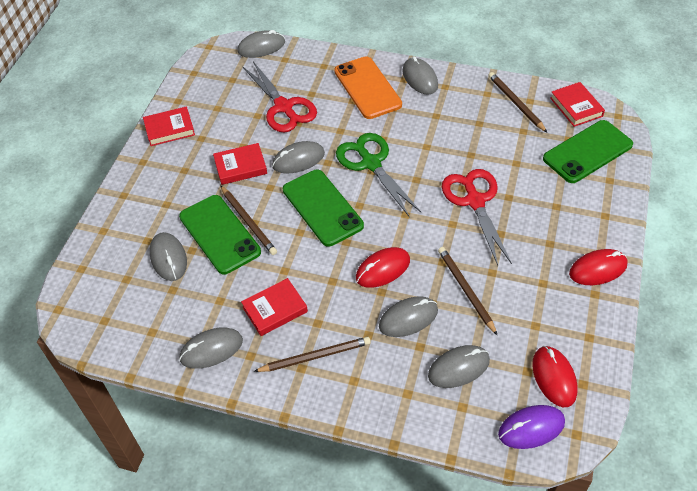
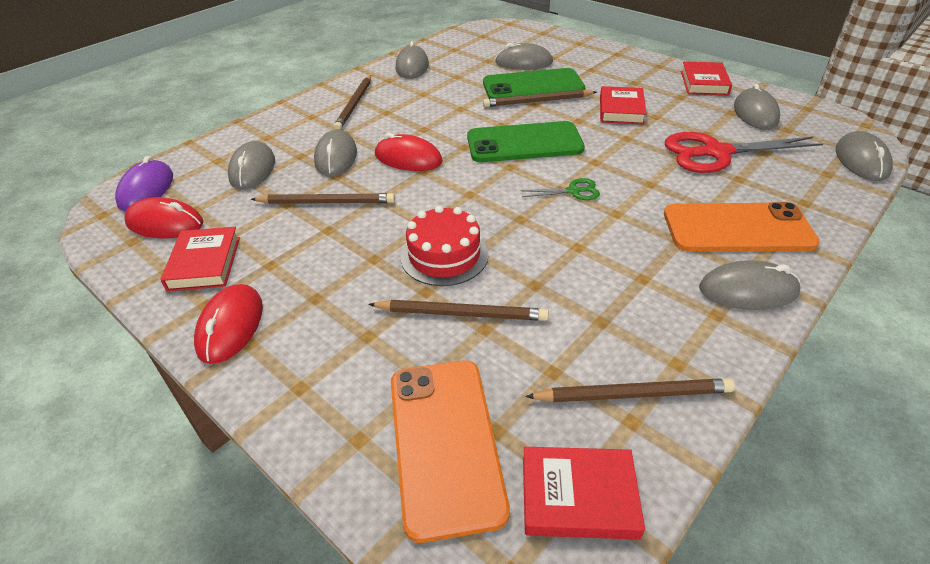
camera: 115 degrees right, 10 degrees down
red book [241,278,308,336] -> red book moved to [160,227,240,291]
grey mouse [272,141,325,174] -> grey mouse moved to [734,84,780,130]
green scissors [336,133,421,217] -> green scissors [520,178,600,200], size x0.47
red mouse [356,247,410,288] -> red mouse turned 60 degrees counterclockwise [375,133,443,171]
red scissors [442,169,512,266] -> red cake [401,205,488,286]
green phone [543,120,633,183] -> orange phone [391,360,510,543]
none -> brown pencil [368,300,549,321]

